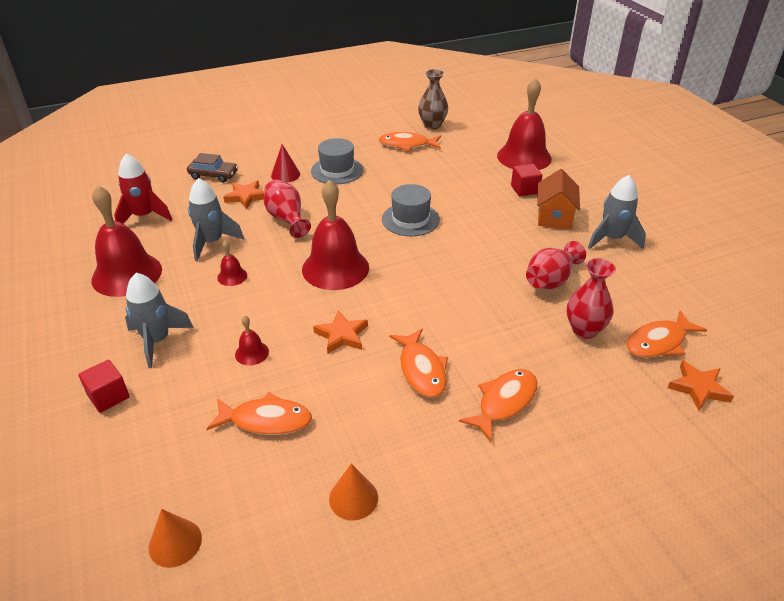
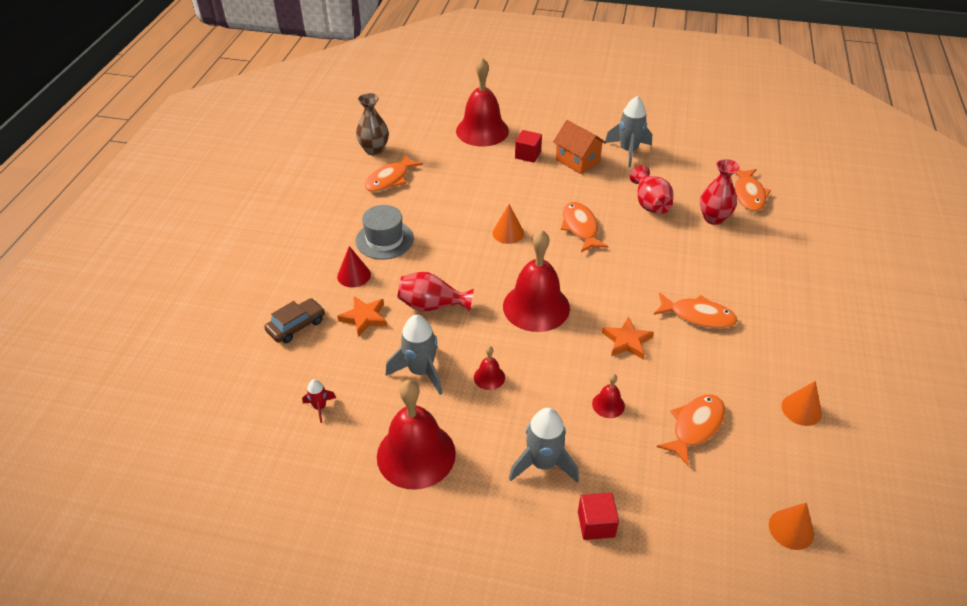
camera: 55 degrees left, 5 degrees up
red rocket [114,154,172,224] -> red rocket [302,379,336,423], size x0.52
grey hat [382,184,440,236] -> orange cone [492,204,524,244]
orange fish [459,369,537,442] -> orange fish moved to [561,202,608,252]
orange star [668,360,734,411] -> none

